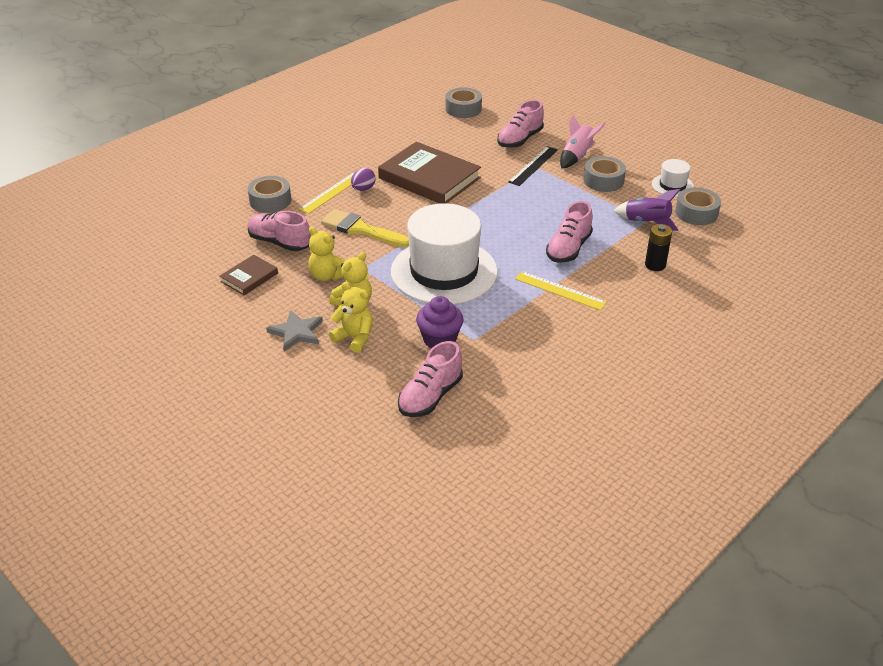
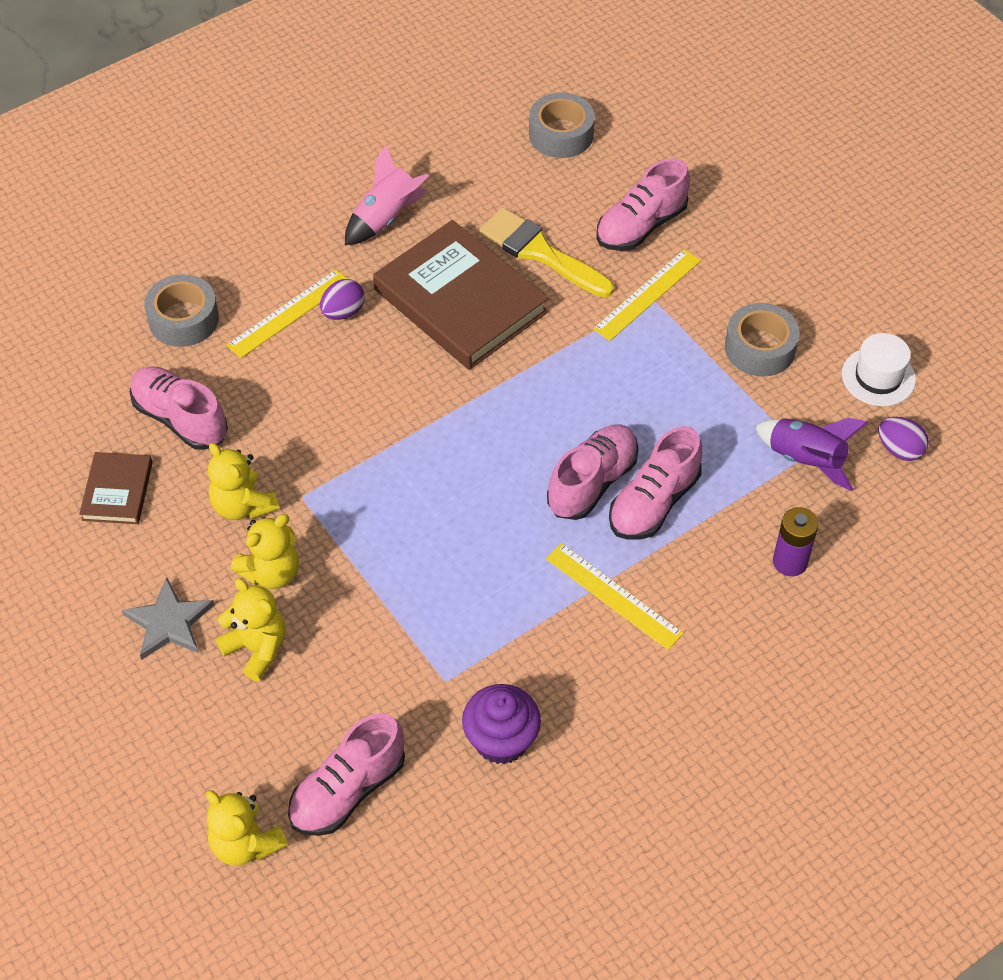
camera: 10 degrees right, 15 degrees up
brown book [219,255,278,295] -> brown book turned 45 degrees counterclockwise [79,452,153,524]
yellow brush [321,209,409,247] -> yellow brush moved to [479,207,614,297]
white hat [391,203,498,305] -> none
purple cupcake [416,296,464,348] -> purple cupcake moved to [462,684,541,764]
black ruler [508,146,558,186] -> yellow ruler [593,249,701,341]
pink rocket [560,115,606,169] -> pink rocket moved to [345,145,429,245]
black battery [645,224,672,271] -> purple battery [773,507,819,576]
grey tape [675,187,721,225] -> purple egg [878,417,929,461]
none -> yellow teddy bear [206,790,288,866]
none -> pink shoe [547,424,639,520]

